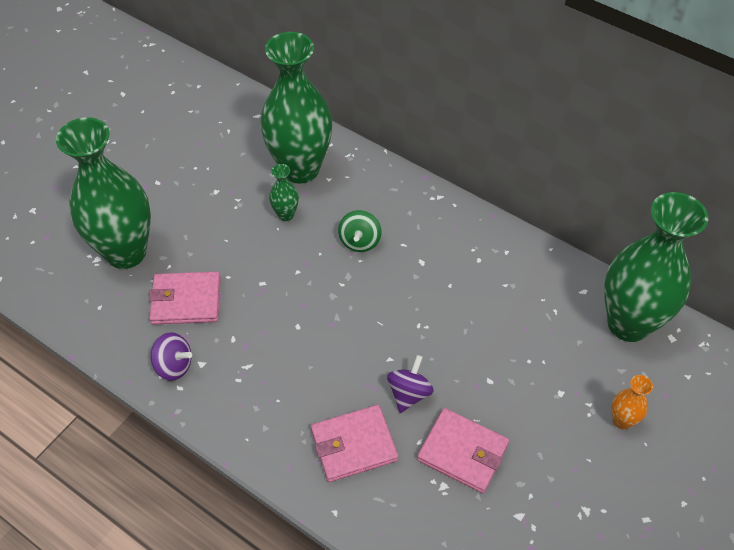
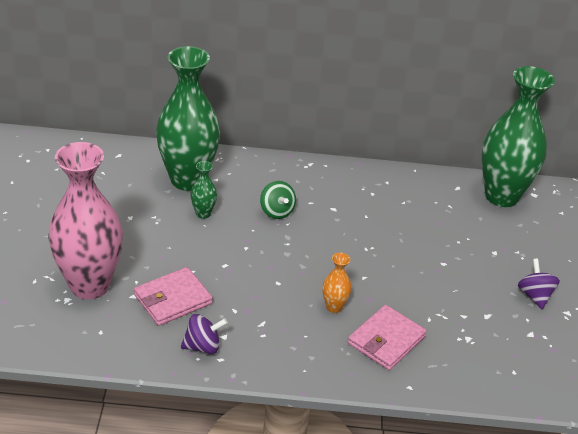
camera: 35 degrees left, 15 degrees down
green vase [56,117,151,269] -> pink vase [48,142,123,299]
purple spinning top [387,355,434,413] -> purple spinning top moved to [518,259,560,309]
pink wallet [417,408,509,493] -> none
orange vase [611,375,653,429] -> orange vase moved to [323,253,352,313]

